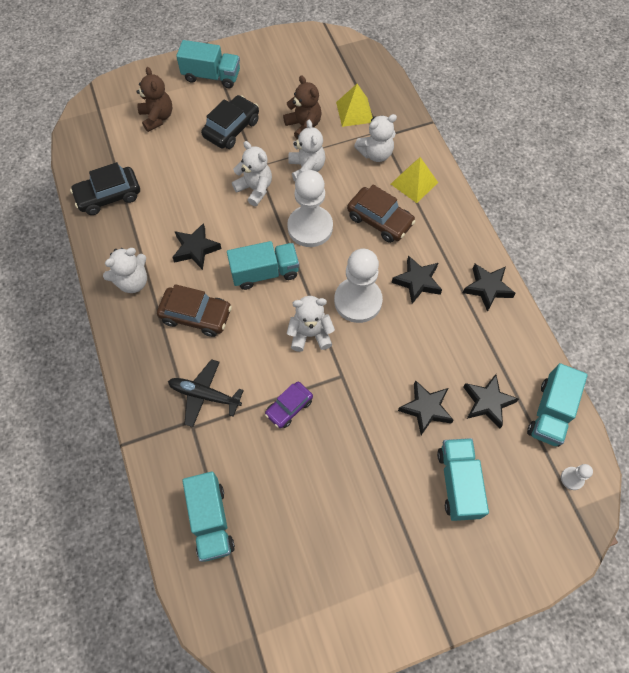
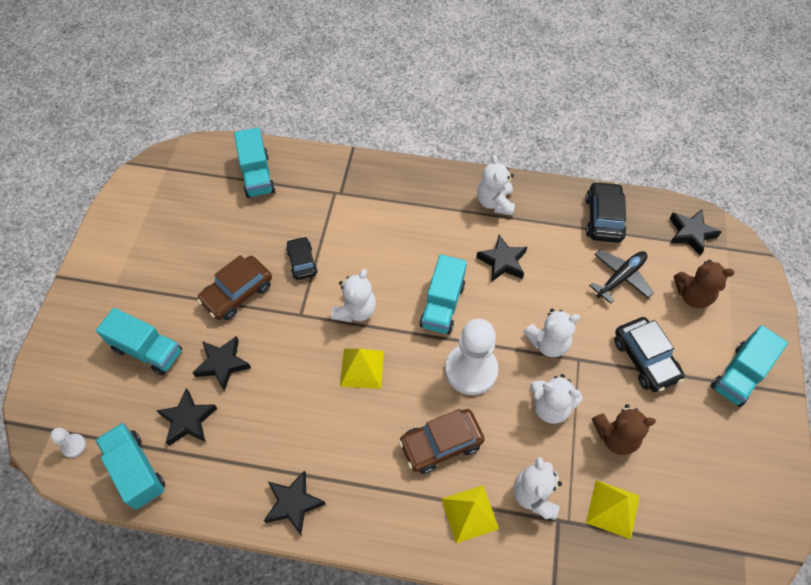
camera: 120 degrees right, 5 degrees down
brown car [157,284,232,337] -> brown car moved to [197,255,272,320]
black plane [168,359,244,427] -> black plane moved to [589,249,654,304]
turquoise truck [182,471,235,562] -> turquoise truck turned 120 degrees counterclockwise [234,128,275,198]
purple car [265,382,313,428] -> black car [286,236,318,280]
white pawn [334,249,383,323] -> yellow pyramid [340,349,384,389]
black star [392,255,442,304] -> black star moved to [669,209,721,255]

